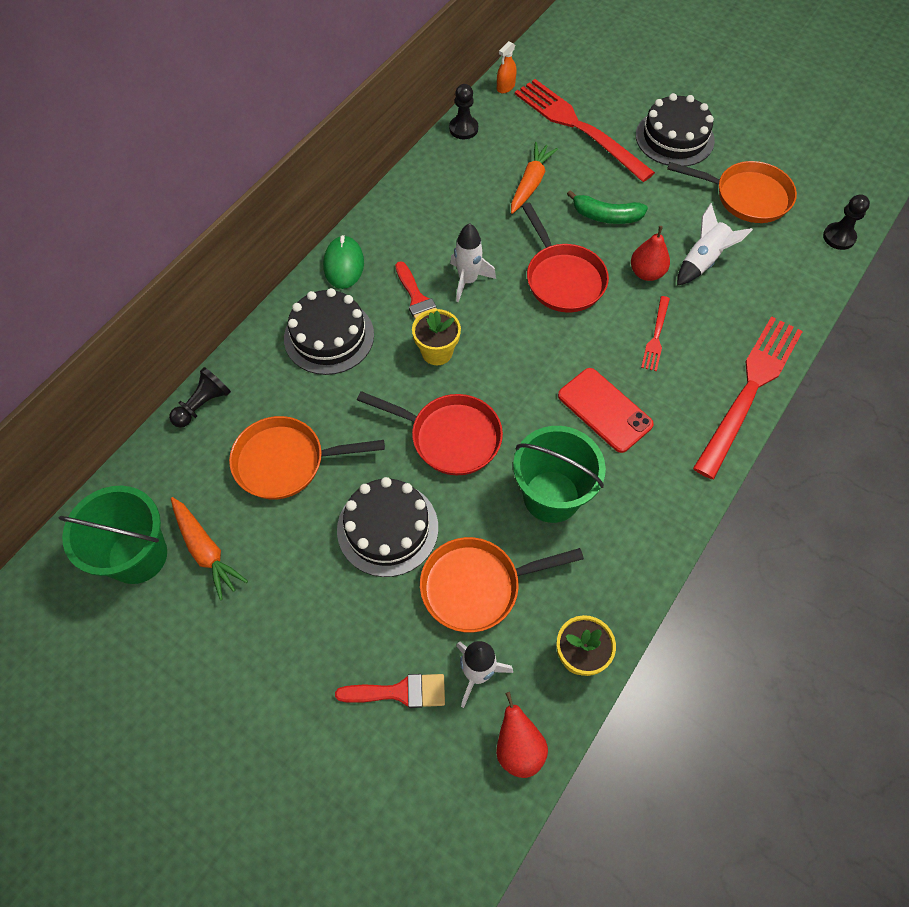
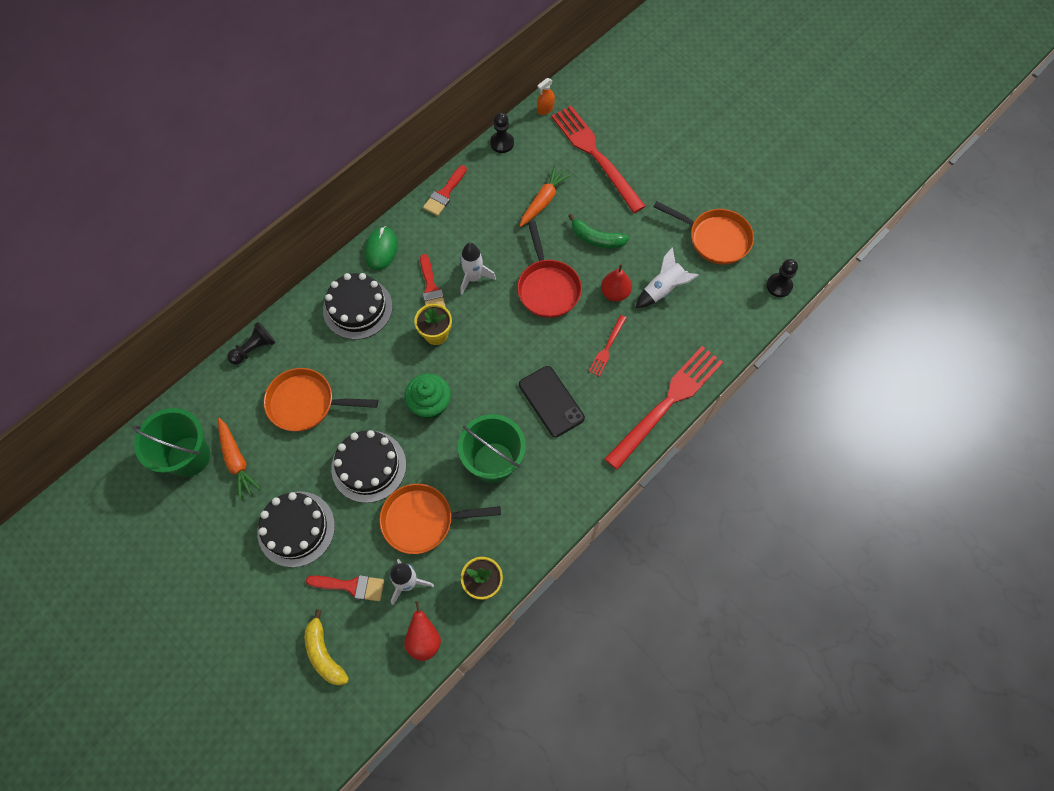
camera: 10 degrees right, 5 degrees up
red pan [357,391,503,475] -> green cupcake [405,374,451,419]
red phone [558,368,654,453] -> black phone [519,366,585,437]
black cake [636,93,715,166] -> black cake moved to [257,491,335,568]
none -> yellow banana [305,609,349,686]
none -> red brush [423,165,467,216]

